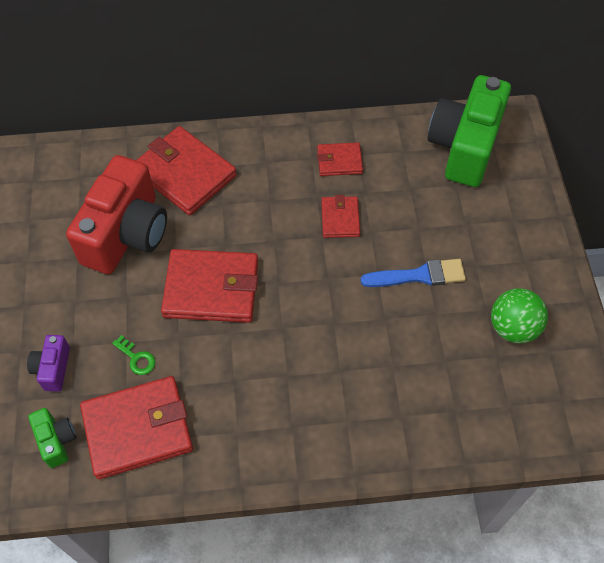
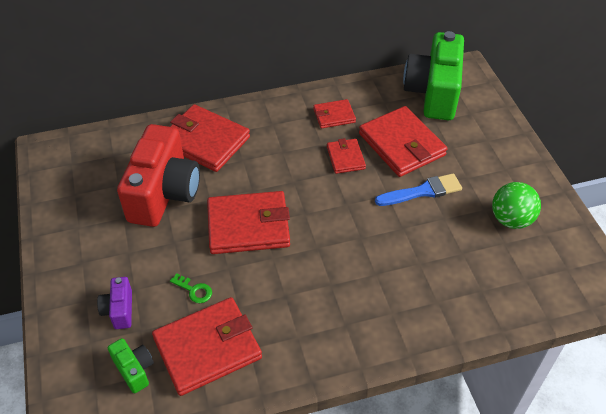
camera: 10 degrees left, 10 degrees down
none -> red wallet [359,106,447,177]

